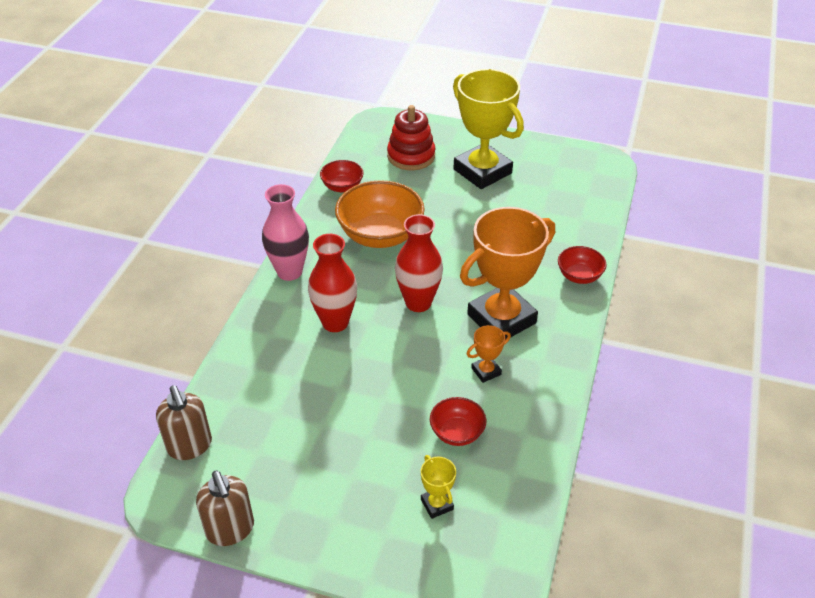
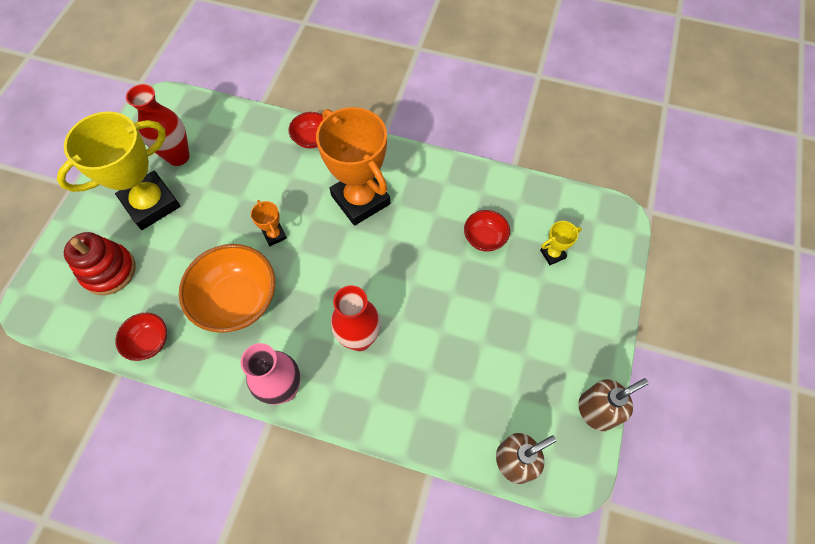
camera: 90 degrees left, 20 degrees up
red vase [395,214,443,312] -> red vase moved to [126,84,190,166]
orange trophy [466,325,511,383] -> orange trophy moved to [251,200,287,246]

